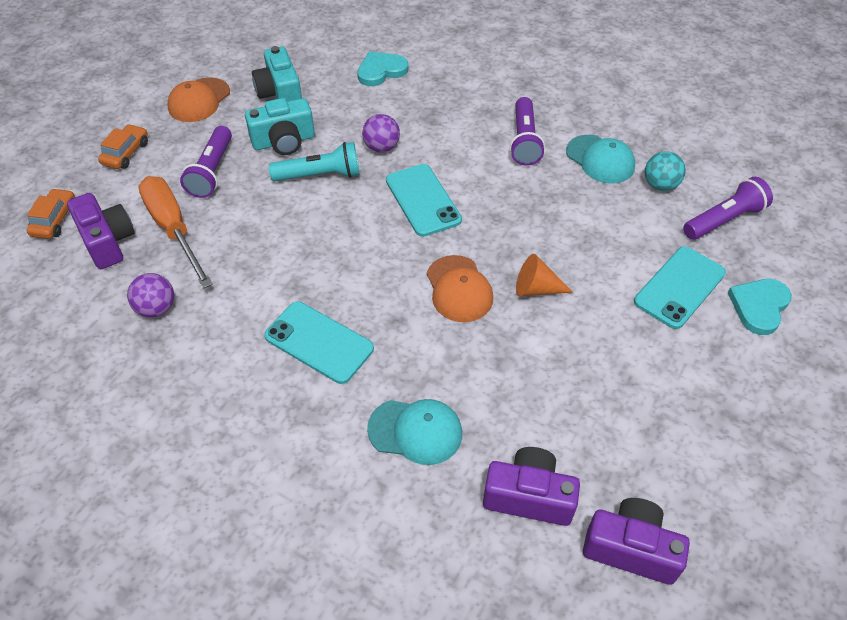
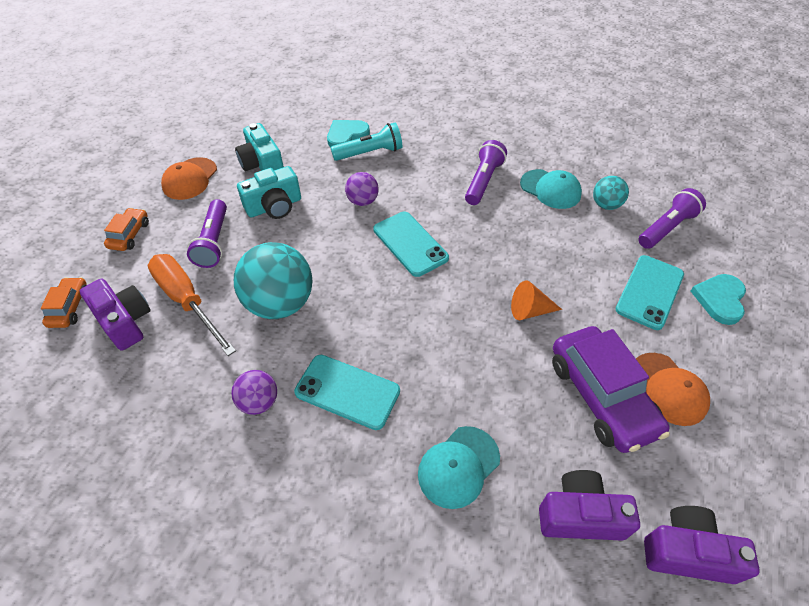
camera: 10 degrees left, 0 degrees up
purple ball [127,273,174,318] -> purple ball moved to [231,370,277,415]
turquoise flashlight [269,142,359,181] -> turquoise flashlight moved to [331,122,402,161]
turquoise cap [367,399,462,465] -> turquoise cap turned 135 degrees clockwise [418,426,500,509]
orange cap [427,255,493,322] -> orange cap moved to [636,353,710,426]
purple flashlight [510,97,545,166] -> purple flashlight turned 150 degrees counterclockwise [465,140,507,205]
none -> turquoise ball [234,242,313,319]
none -> purple car [552,326,670,453]

